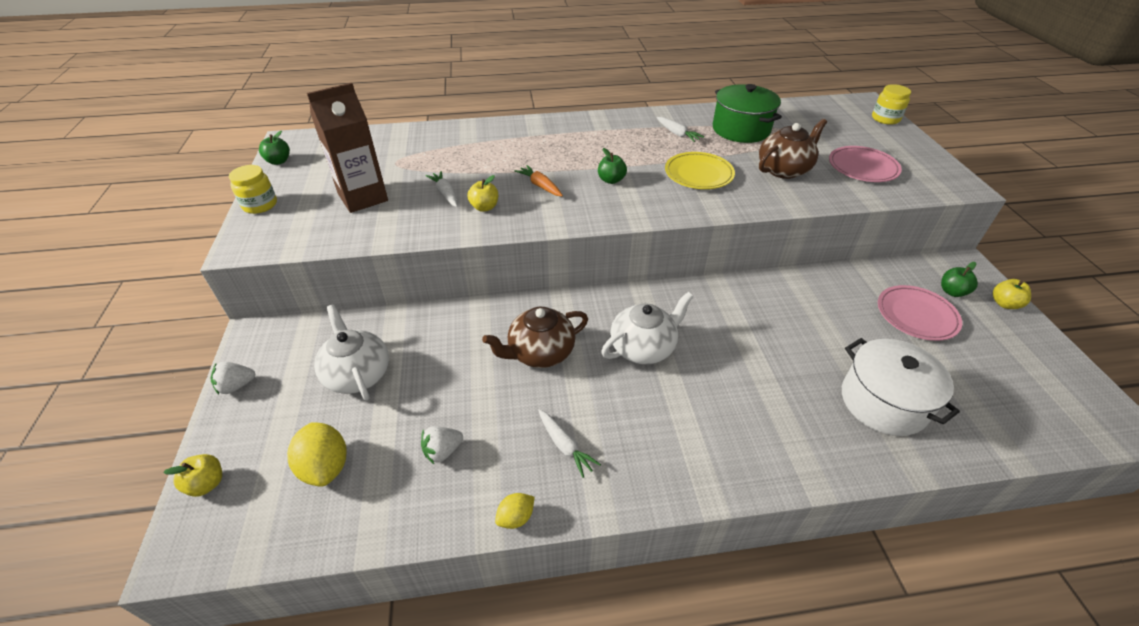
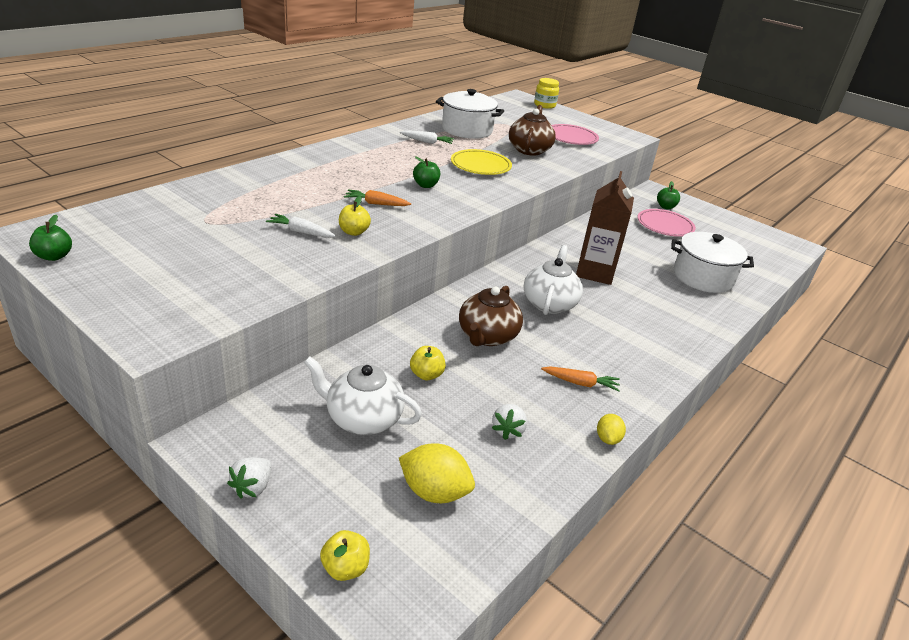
camera: 45 degrees left, 10 degrees down
yellow jar [229,165,277,214] -> none
brown carton [307,83,388,213] -> brown carton moved to [576,171,634,285]
white carrot [538,409,601,478] -> orange carrot [541,366,620,392]
green pot [713,84,782,143] -> white pot [436,89,504,139]
yellow apple [993,279,1031,309] -> yellow apple moved to [410,346,446,380]

